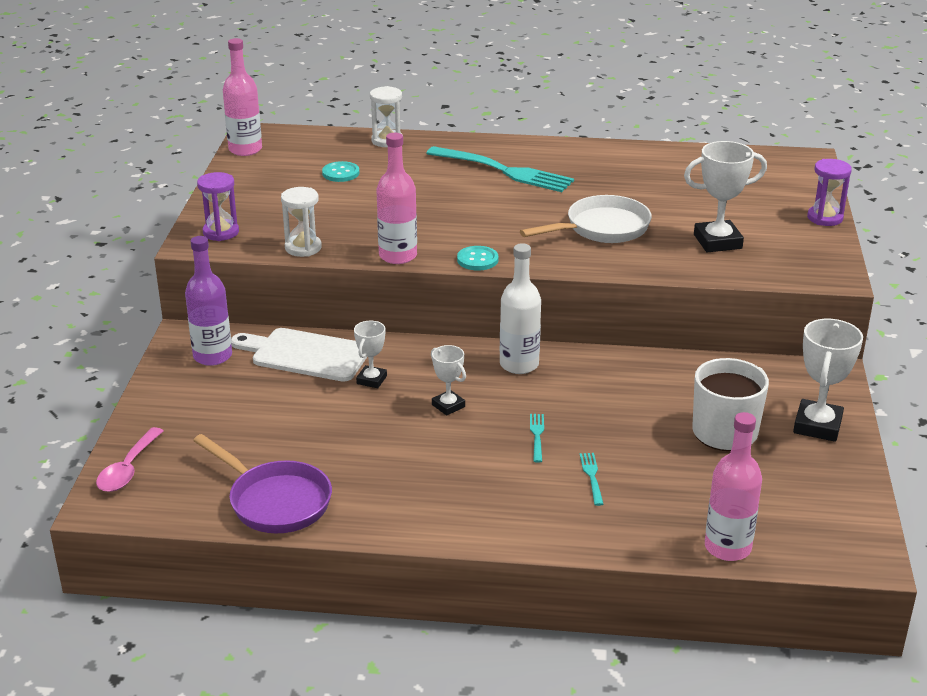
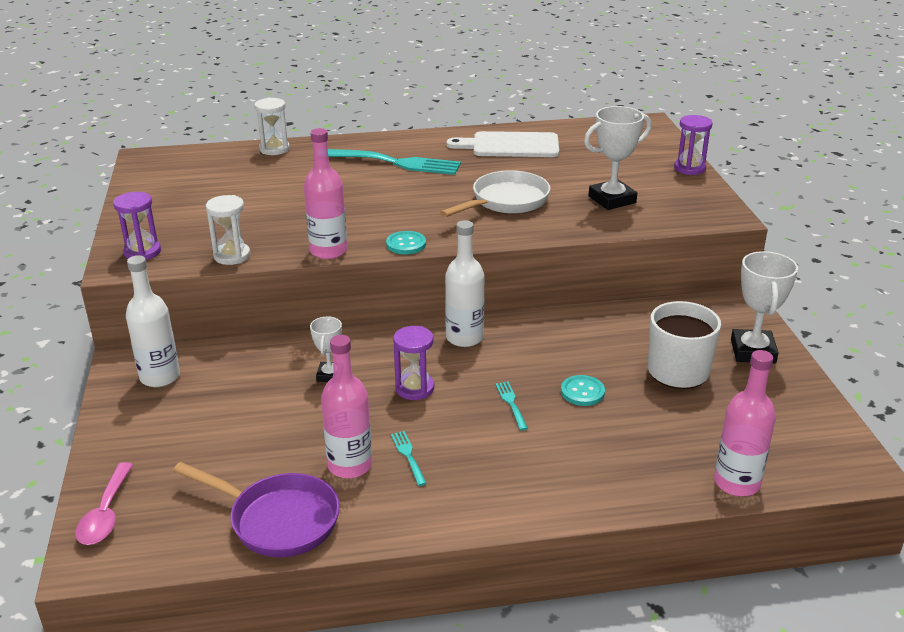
camera: 15 degrees left, 0 degrees up
purple bottle [185,236,232,366] -> white bottle [126,255,180,387]
pink bottle [223,38,262,156] -> pink bottle moved to [321,335,372,478]
white cutting board [231,328,367,382] -> white cutting board moved to [446,131,559,157]
turquoise button [322,161,359,182] -> turquoise button moved to [561,375,605,406]
white trophy [431,345,466,416] -> purple hourglass [393,326,434,400]
turquoise fork [580,453,603,506] -> turquoise fork moved to [391,431,427,486]

